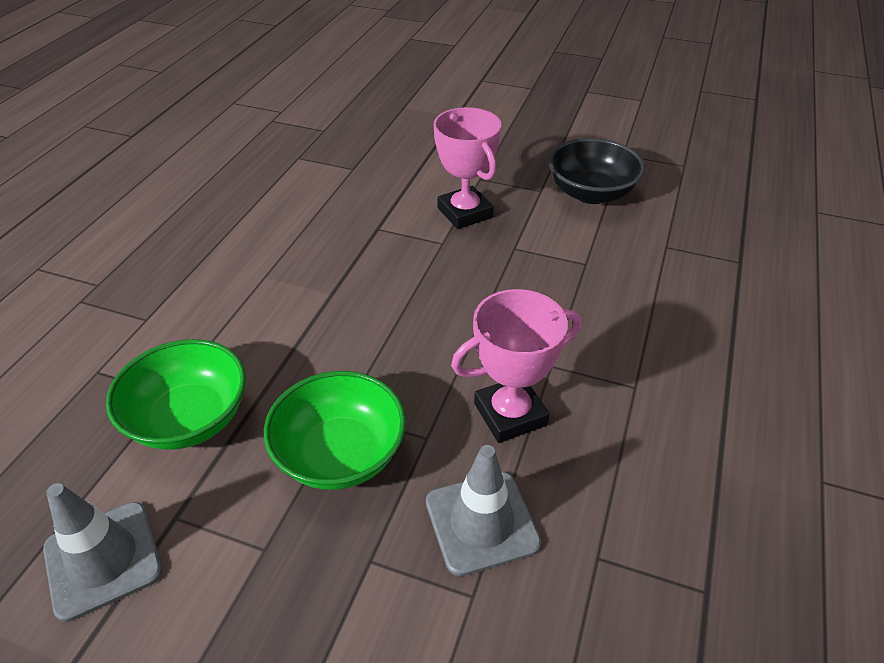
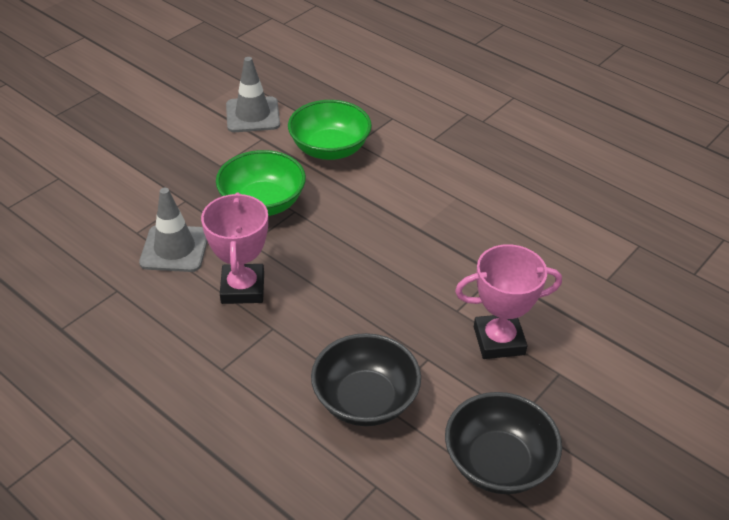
camera: 110 degrees right, 0 degrees up
none -> black bowl [311,333,421,426]

